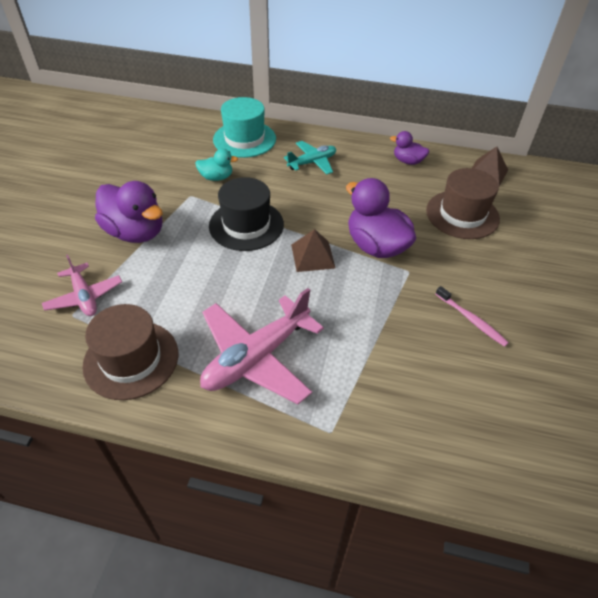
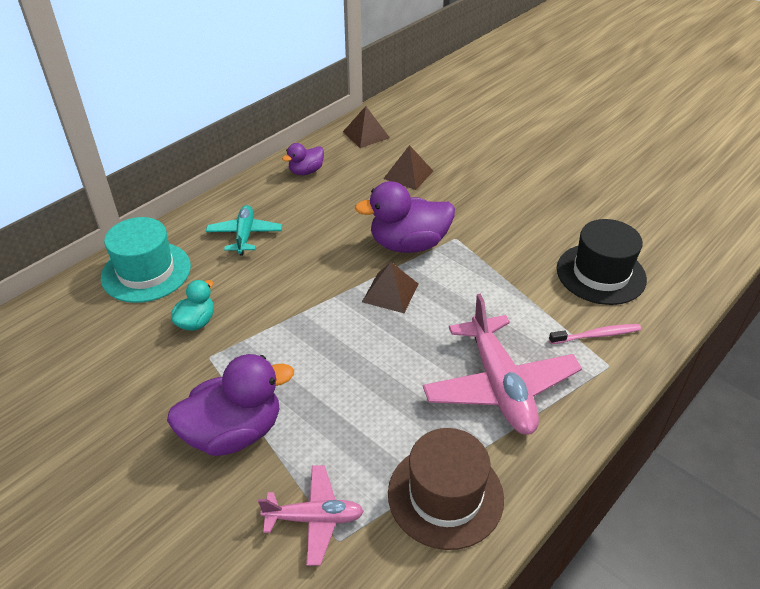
camera: 60 degrees left, 5 degrees down
black hat [209,177,284,251] -> black hat moved to [557,219,647,305]
brown hat [426,168,500,239] -> brown pyramid [383,145,433,190]
pink toothbrush [436,286,509,347] -> pink toothbrush moved to [549,324,641,344]

